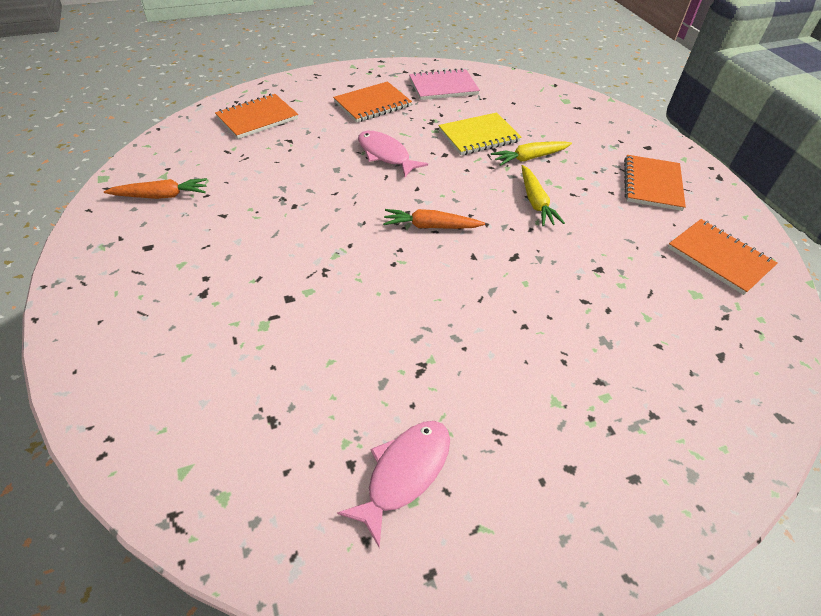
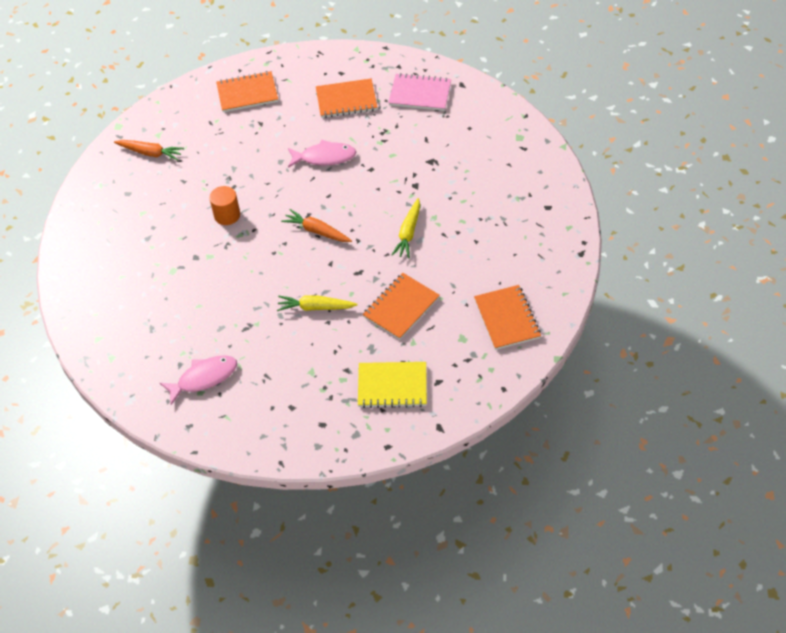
camera: 30 degrees right, 5 degrees up
pink fish [358,131,428,177] -> pink fish turned 105 degrees clockwise [288,140,356,168]
yellow notebook [438,112,522,155] -> yellow notebook moved to [358,362,427,408]
yellow carrot [491,141,572,166] -> yellow carrot moved to [277,295,357,311]
orange notebook [624,155,686,211] -> orange notebook moved to [363,273,440,340]
none -> orange cylinder [209,186,240,225]

